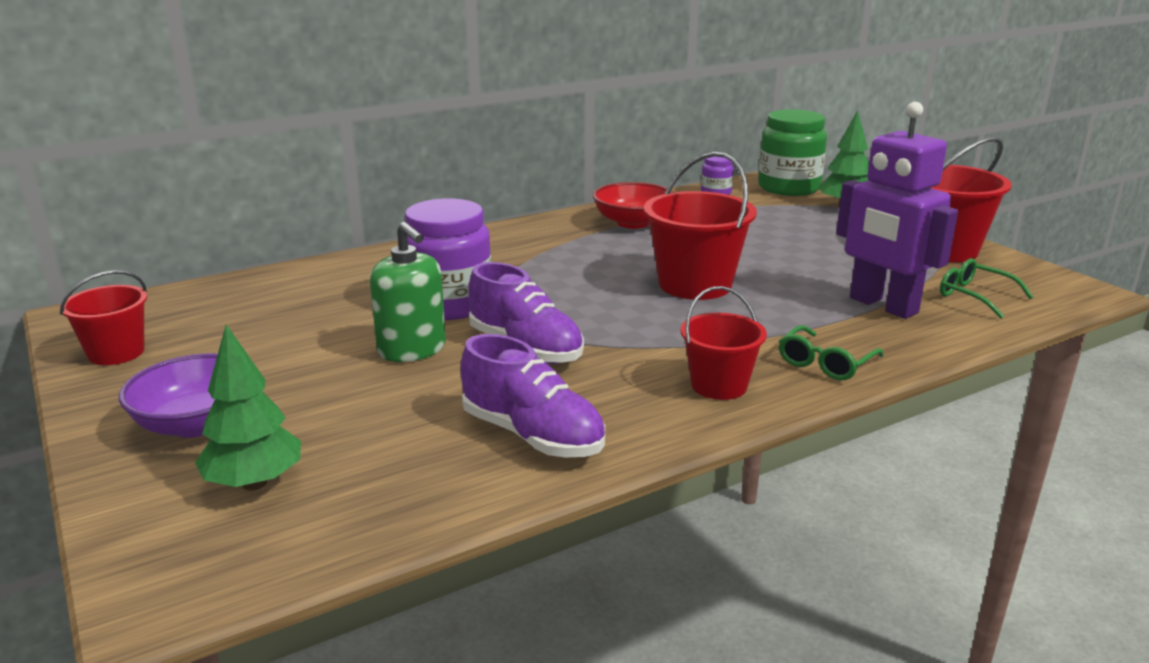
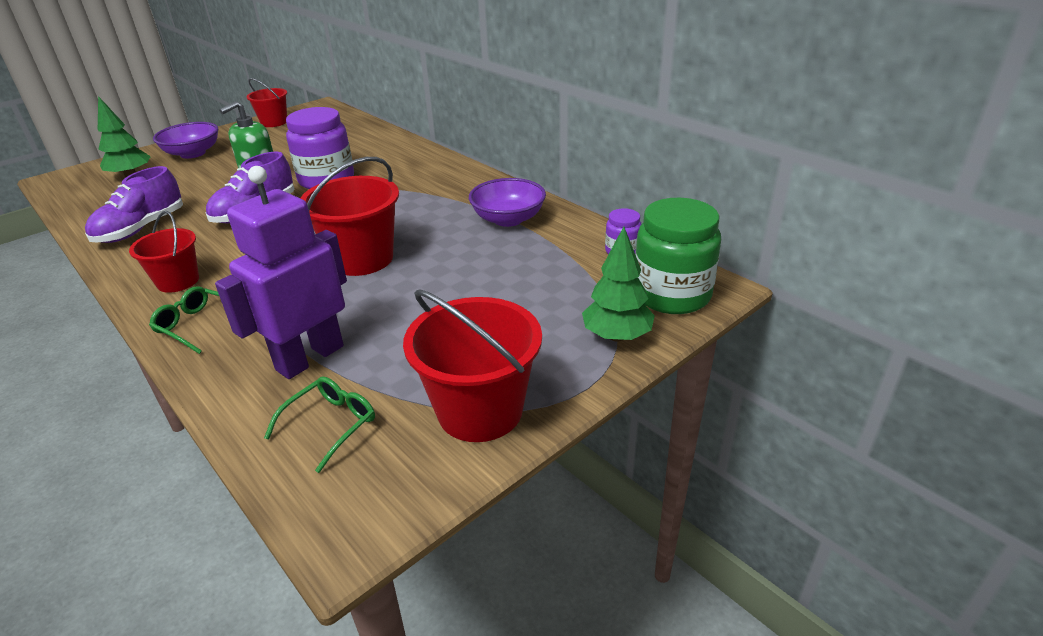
camera: 80 degrees right, 10 degrees up
red bowl [593,182,673,229] -> purple bowl [469,178,546,227]

